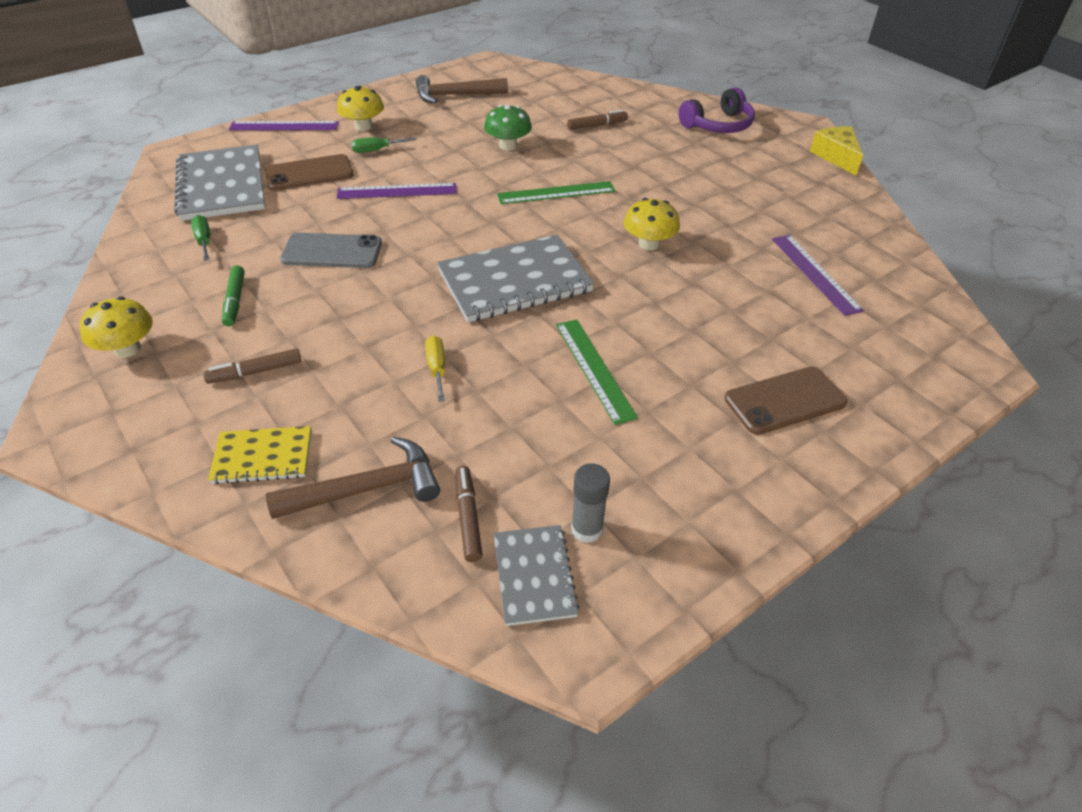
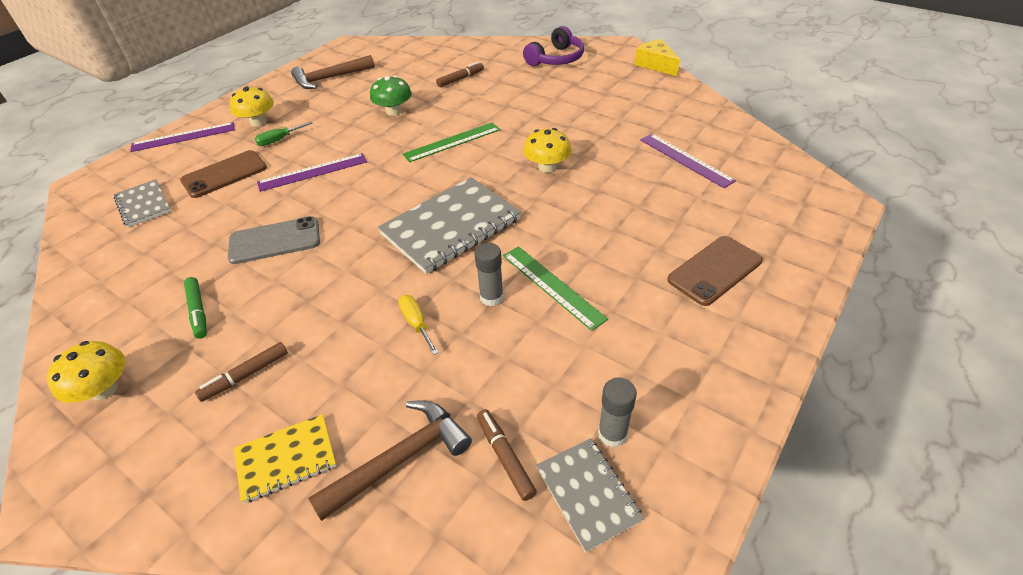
camera: 15 degrees left, 0 degrees up
grey notebook [174,145,265,221] -> grey notebook [113,179,171,227], size x0.55
green screwdriver [191,215,210,261] -> none
none -> grey glue stick [475,243,504,306]

